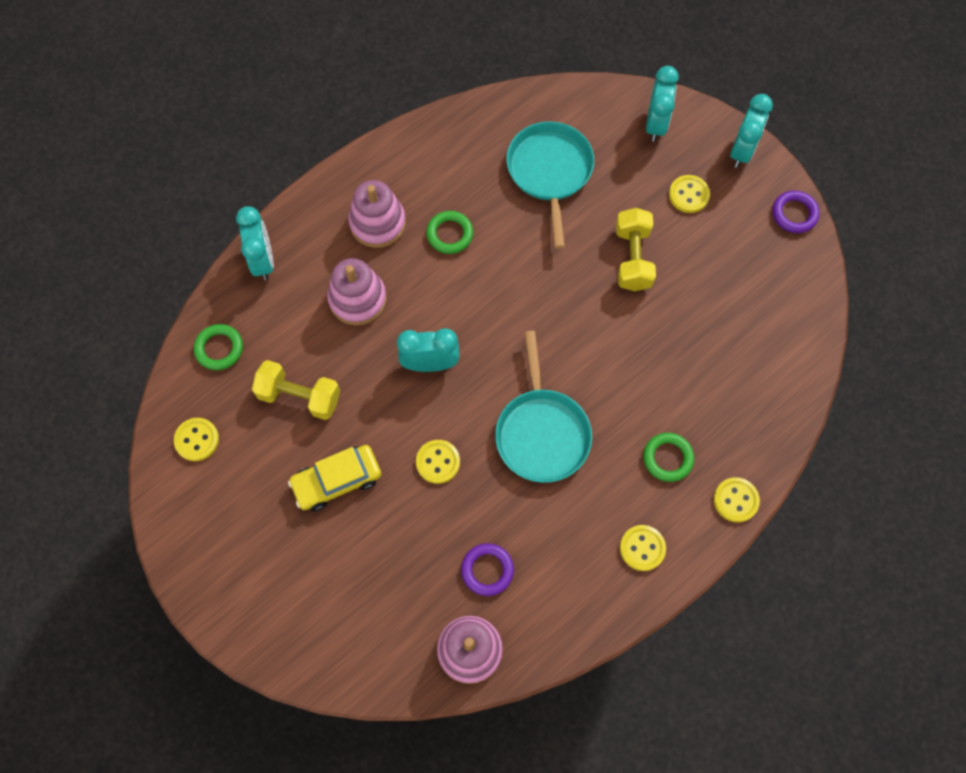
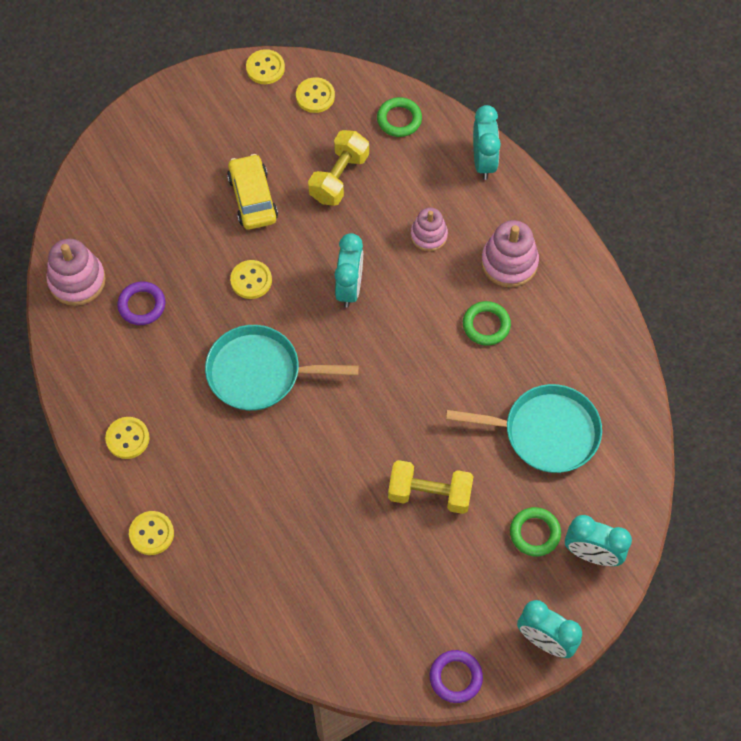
camera: 100 degrees right, 5 degrees down
turquoise clock [236,206,274,280] -> turquoise clock turned 90 degrees counterclockwise [473,105,501,180]
pink stacking toy [327,258,387,325] -> pink stacking toy [410,208,448,252], size x0.66
green ring [643,433,694,482] -> green ring moved to [510,507,561,556]
yellow button [669,175,710,213] -> yellow button moved to [246,49,285,84]

